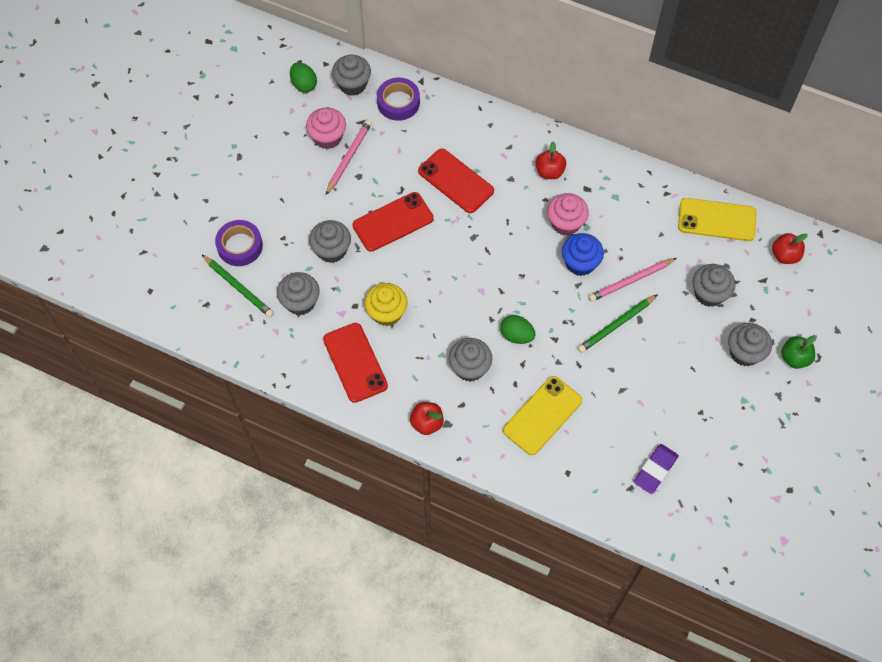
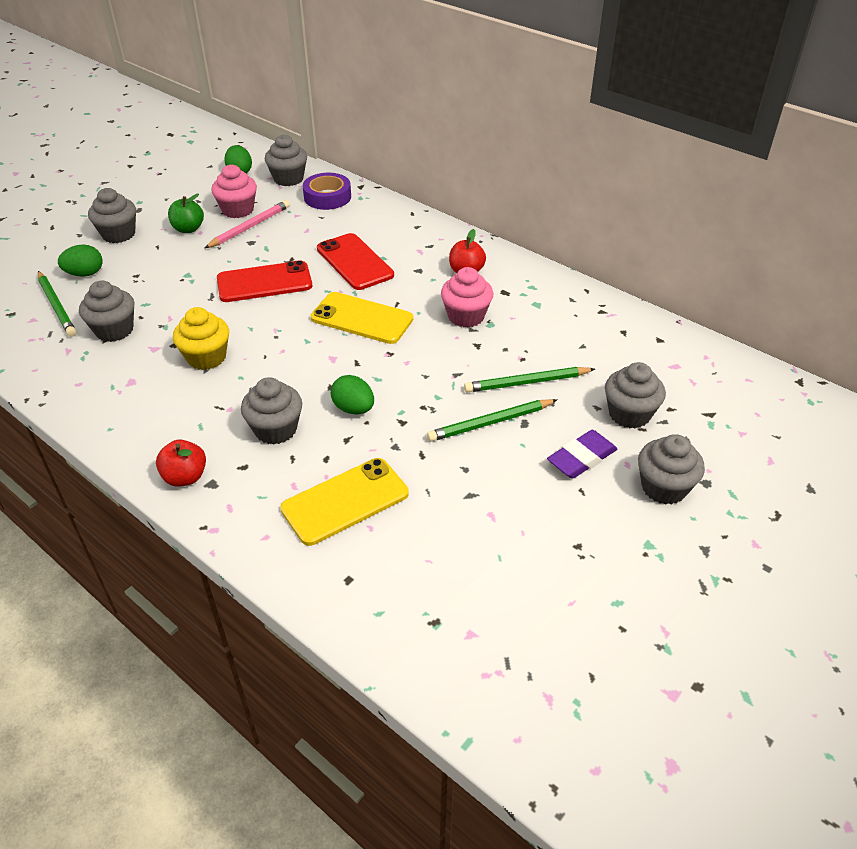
camera: 15 degrees right, 20 degrees down
purple tape [215,220,263,266] -> green egg [58,245,103,277]
grey cupcake [309,220,351,263] -> grey cupcake moved to [88,188,136,243]
red phone [323,323,388,403] -> none
blue cupcake [562,233,604,276] -> none
pink pencil [589,258,677,302] -> green pencil [464,367,595,393]
purple eraser [634,444,679,494] -> purple eraser moved to [547,430,617,479]
yellow phone [678,198,756,241] -> yellow phone moved to [311,292,413,344]
red apple [772,233,808,264] -> none
green apple [781,335,817,369] -> green apple moved to [168,194,204,233]

